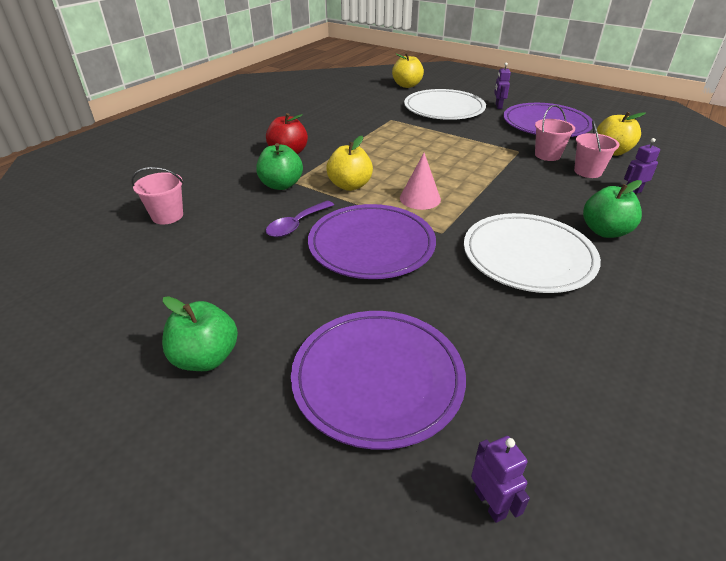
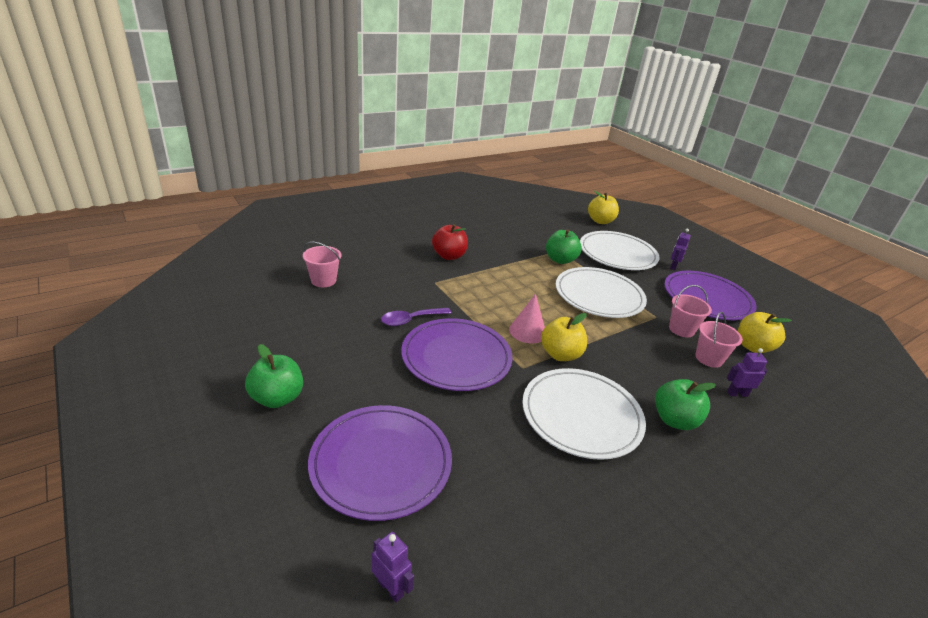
camera: 20 degrees right, 5 degrees down
green apple [256,143,303,190] -> green apple moved to [546,229,582,264]
yellow apple [326,136,373,191] -> yellow apple moved to [541,313,587,361]
purple robot [471,436,530,523] -> purple robot turned 45 degrees counterclockwise [372,532,414,602]
none -> white plate [556,267,647,318]

